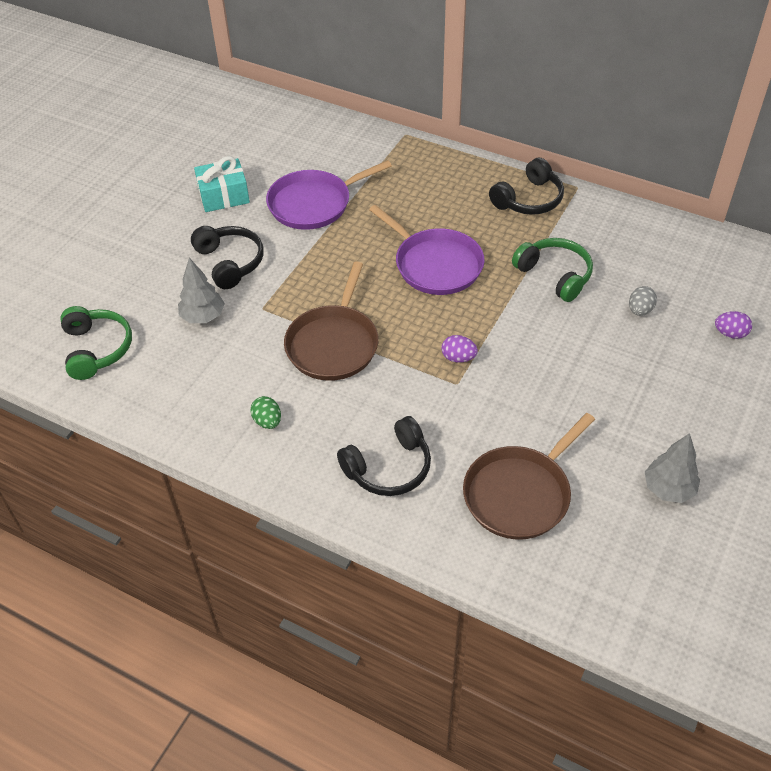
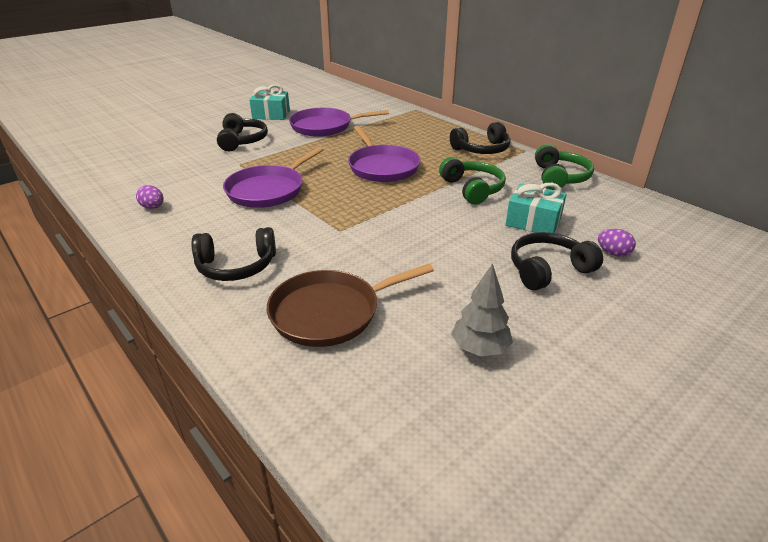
camera: 20 degrees right, 15 degrees down
green headphones [60,306,132,380] -> green headphones moved to [535,144,594,190]
grey tree [178,258,225,323] -> none
green egg [250,396,281,429] -> none
brown pan [284,261,379,381] -> purple pan [223,147,323,208]
purple egg [441,335,478,363] -> purple egg moved to [136,185,164,209]
grey egg [629,286,657,316] -> turquoise gift [505,183,567,233]
none -> black headphones [511,232,603,290]

